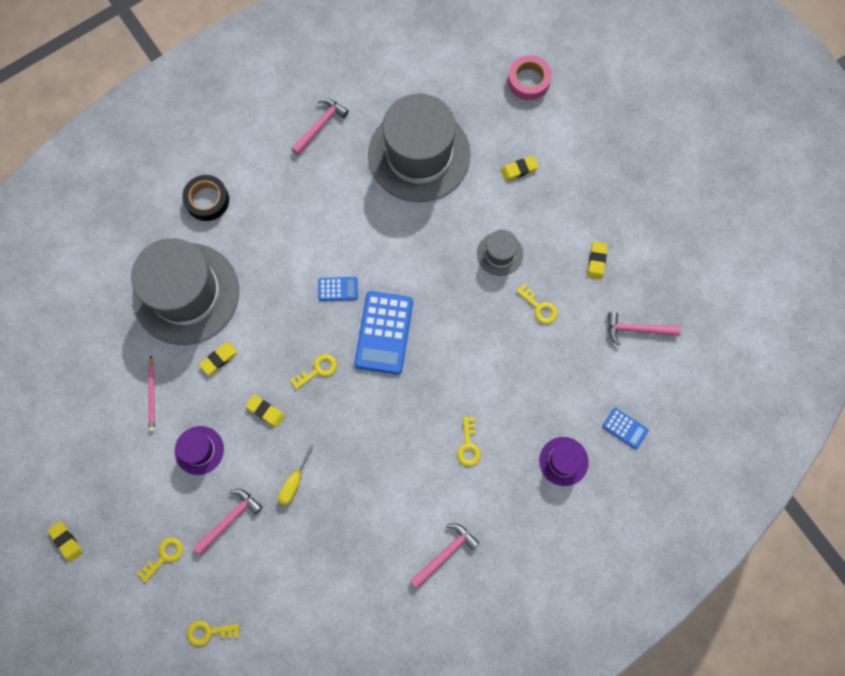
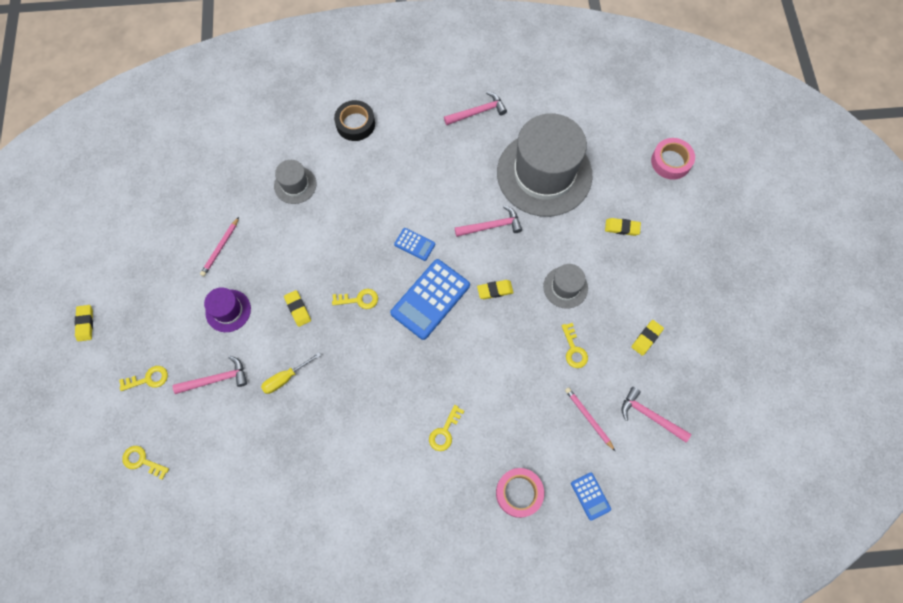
camera: 30 degrees right, 5 degrees down
grey hat [131,238,239,345] -> grey hat [274,160,316,204], size x0.44
yellow eraser [199,342,238,375] -> yellow eraser moved to [477,280,514,299]
pink hammer [410,523,479,589] -> pink hammer moved to [455,205,522,237]
purple hat [539,437,589,486] -> pink tape [496,468,544,518]
none -> pink pencil [565,387,615,451]

